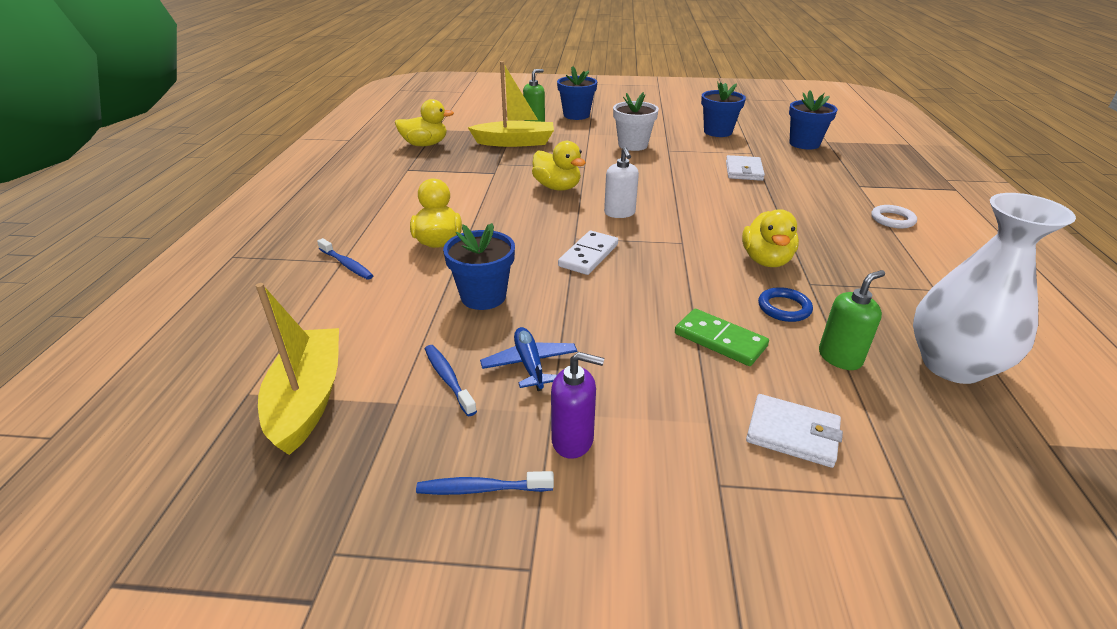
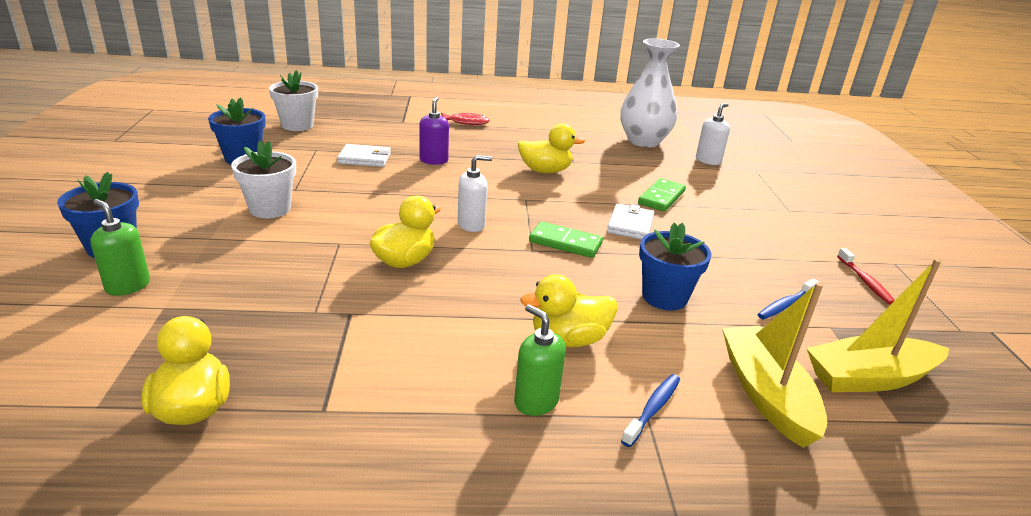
camera: 100 degrees left, 5 degrees down
blue toothbrush [416,471,554,495] -> red toothbrush [837,248,895,305]
yellow boat [468,61,554,147] -> yellow boat moved to [722,282,827,448]
blue plane [480,327,577,391] -> none
purple soap dispenser [551,352,604,459] -> purple soap dispenser moved to [419,97,449,165]
white domino [558,231,618,275] -> green domino [529,222,603,258]
white wallet [746,394,843,468] -> white wallet moved to [607,204,654,239]
blue ring [758,287,813,322] -> none
blue flower pot [789,90,838,150] -> white flower pot [269,70,318,131]
green soap dispenser [819,270,885,370] -> green soap dispenser moved to [514,304,566,416]
white ring [871,205,917,229] -> red fish [441,113,490,125]
none -> white soap dispenser [696,103,730,165]

